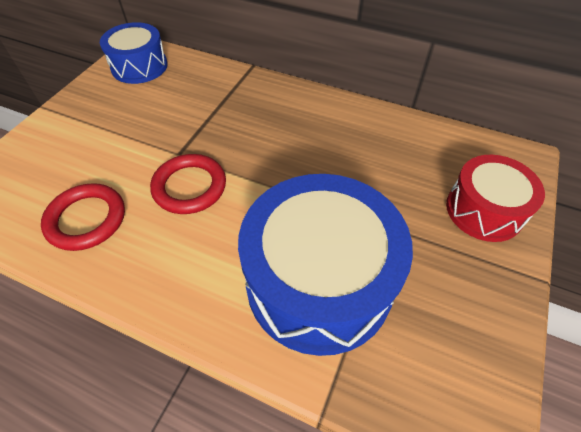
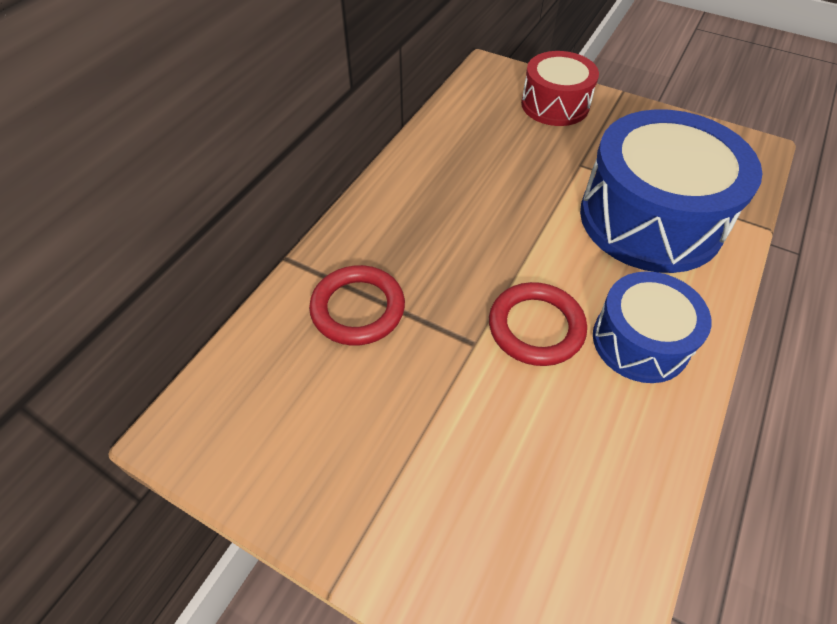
camera: 85 degrees left, 0 degrees up
red ring [41,183,125,251] -> red ring moved to [309,265,405,345]
blue drum [100,22,168,84] -> blue drum moved to [593,271,712,383]

